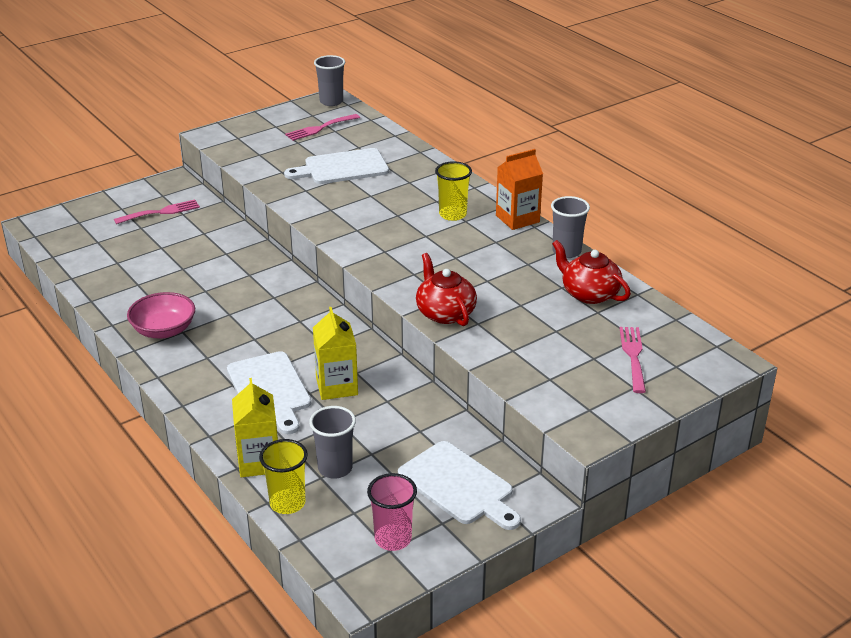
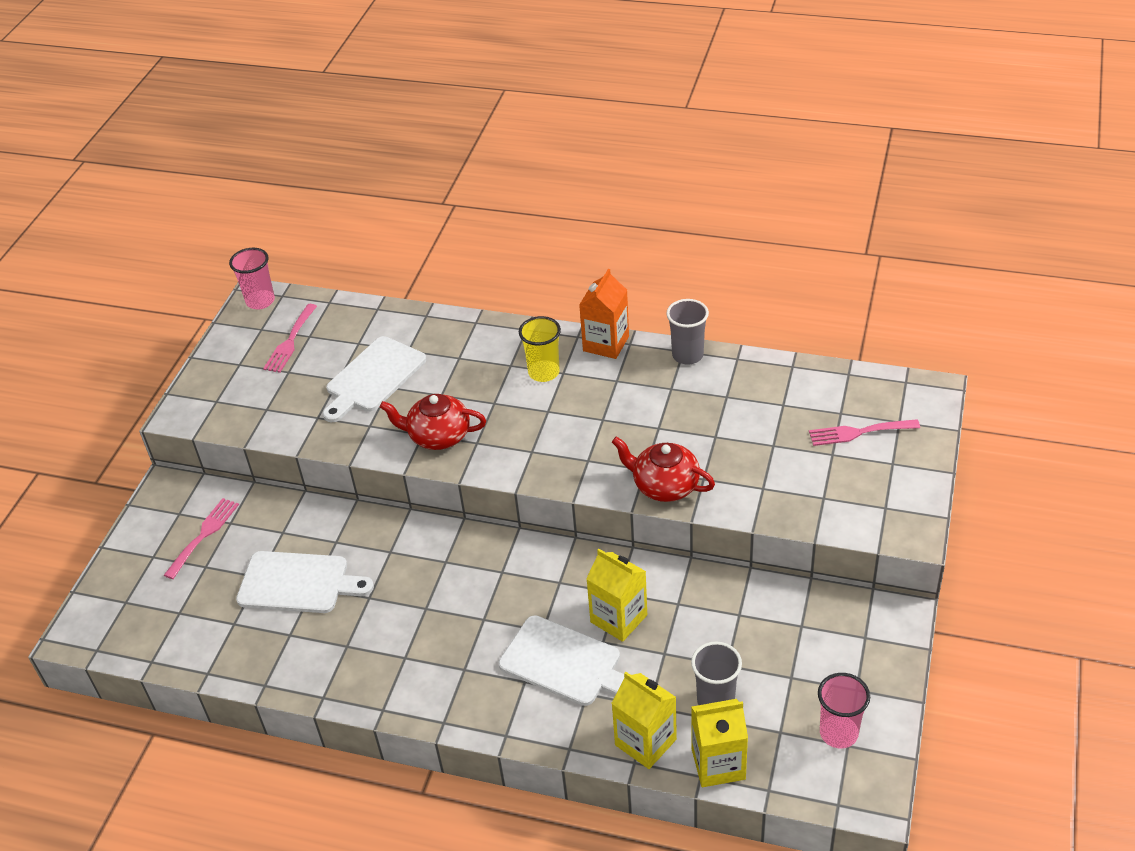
camera: 35 degrees left, 10 degrees up
pink bowl [127,292,195,338] -> none
yellow cup [259,439,308,514] -> yellow carton [691,699,748,787]
grey cup [314,55,345,106] -> pink cup [229,248,275,310]
white cutting board [398,441,521,530] -> white cutting board moved to [236,551,374,613]
red teapot [552,240,631,304] -> red teapot moved to [380,394,486,450]
pink fork [620,327,646,393] -> pink fork turned 60 degrees counterclockwise [809,419,920,446]

